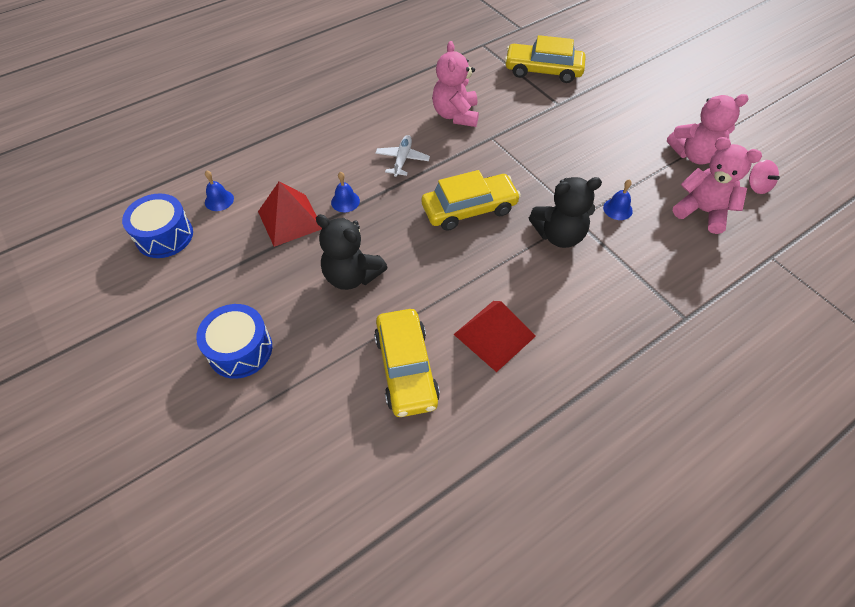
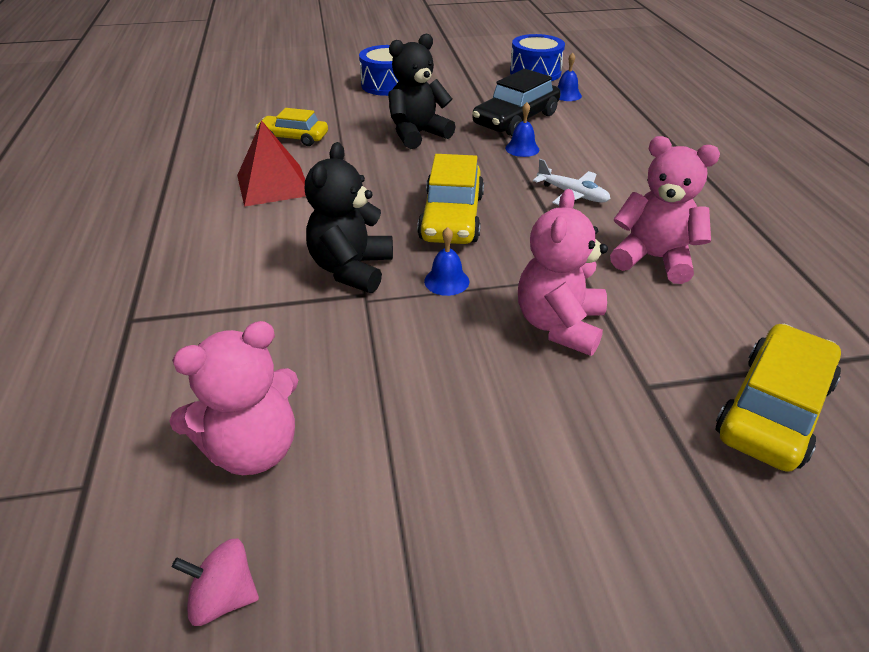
camera: 115 degrees right, 15 degrees down
red pyramid [258,181,322,247] -> black car [472,69,560,136]
yellow car [374,309,440,417] -> yellow car [255,108,328,146], size x0.64
blue bell [603,179,633,220] -> blue bell moved to [424,227,469,296]
pink teddy bear [667,94,749,164] -> pink teddy bear moved to [518,189,608,356]

